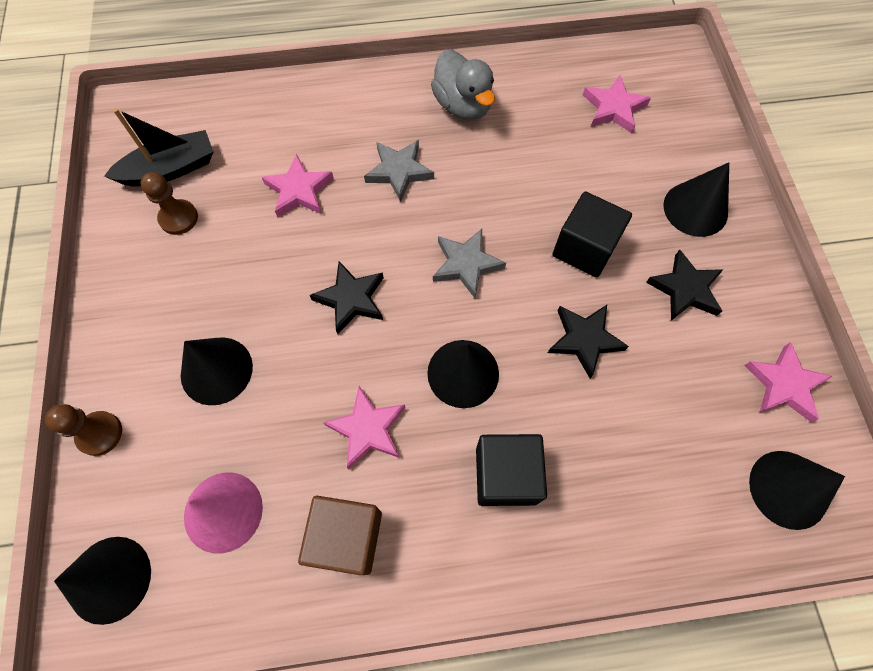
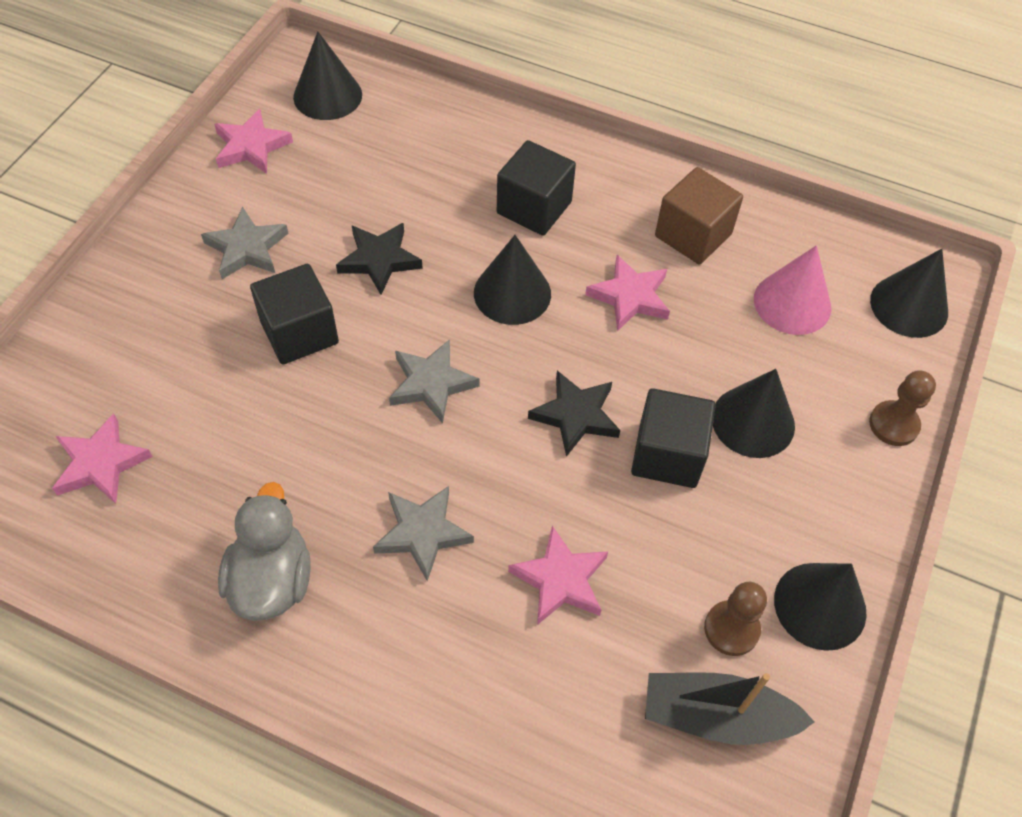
camera: 150 degrees left, 10 degrees down
black star [646,250,724,321] -> grey star [201,207,289,279]
black cone [663,163,729,237] -> black cone moved to [774,563,867,651]
none -> black cube [631,388,716,488]

